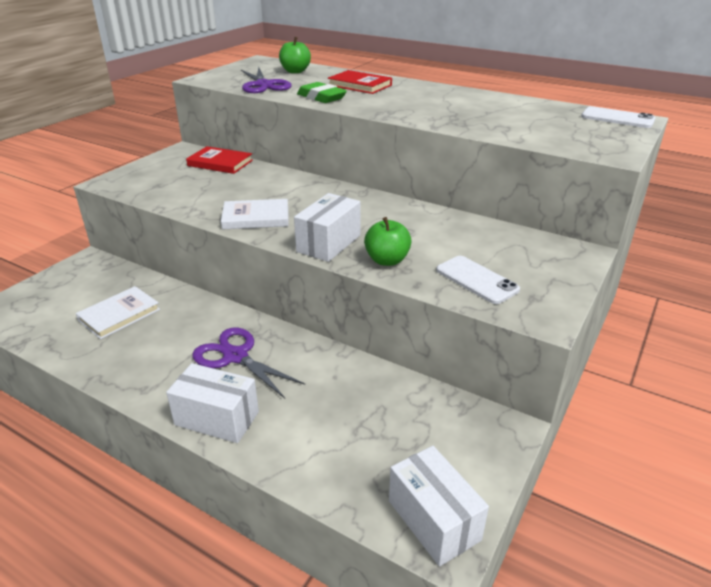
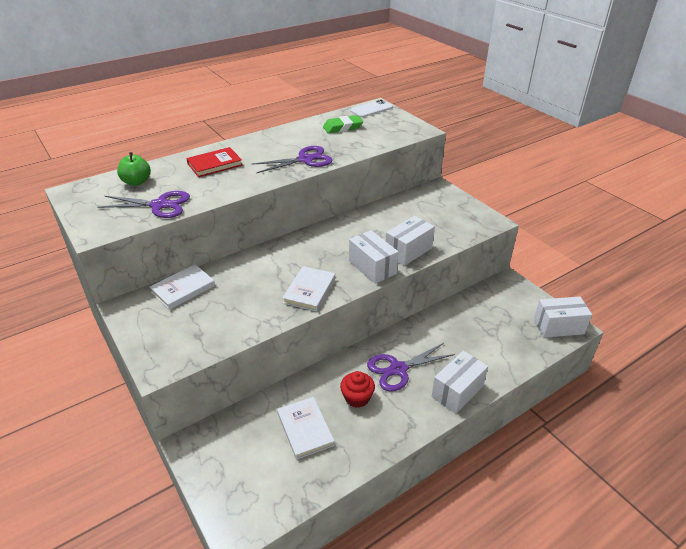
camera: 65 degrees left, 5 degrees up
red book [186,146,253,174] -> white book [150,264,215,310]
green eraser [297,82,347,103] -> green eraser moved to [323,115,363,133]
green apple [364,217,411,266] -> white box [386,216,435,266]
white phone [436,256,520,304] -> none
none -> purple scissors [252,146,332,173]
none -> red cupcake [340,371,375,408]

